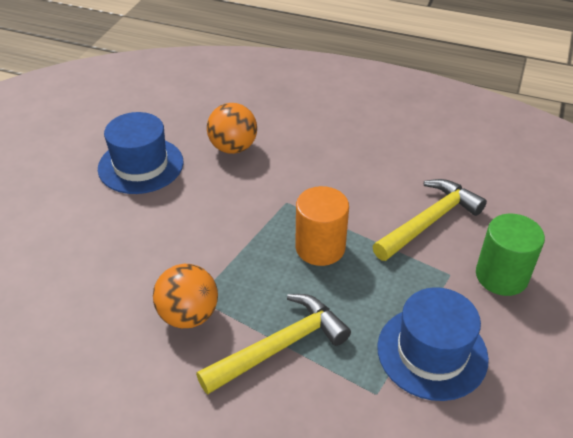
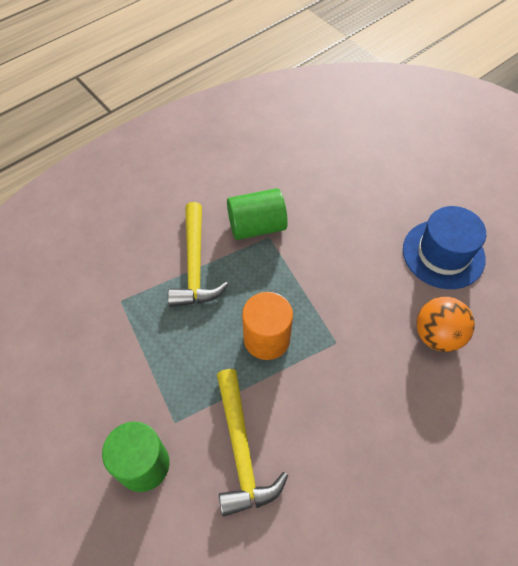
camera: 120 degrees right, 15 degrees up
orange ball [153,264,218,328] -> green cylinder [227,188,288,240]
blue hat [377,287,489,401] -> none

